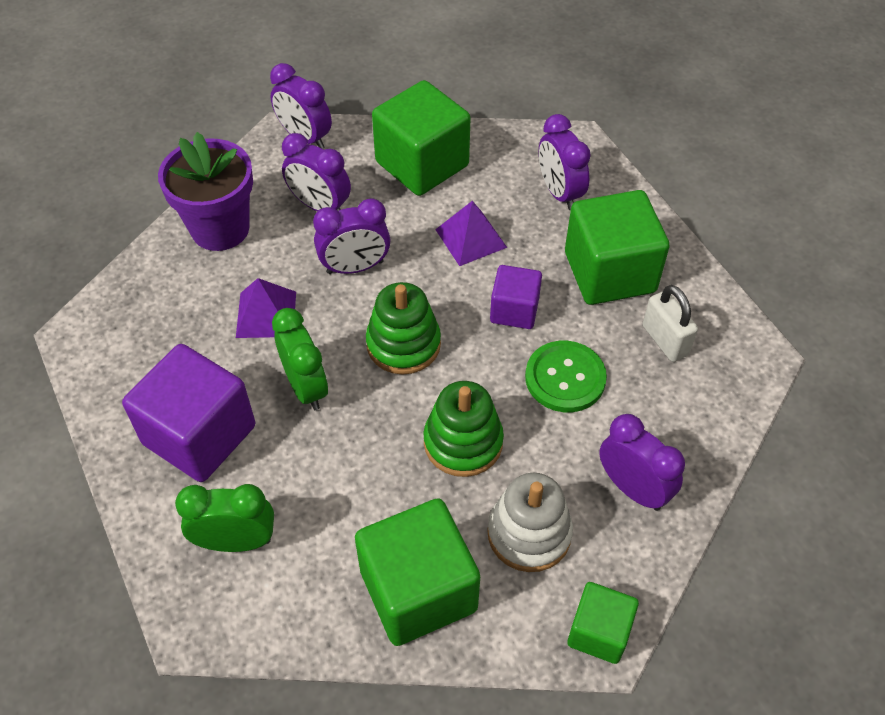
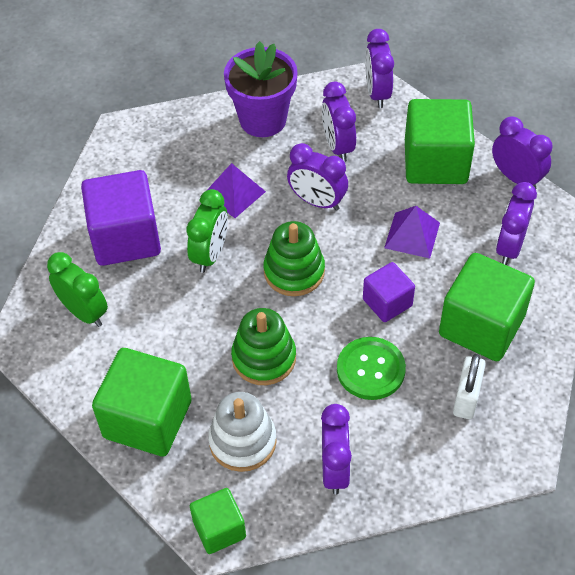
camera: 45 degrees right, 0 degrees up
none -> purple clock [492,117,552,189]

